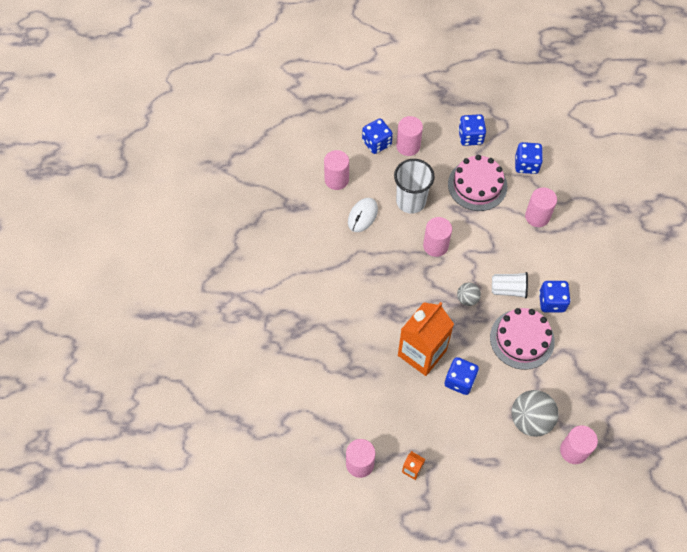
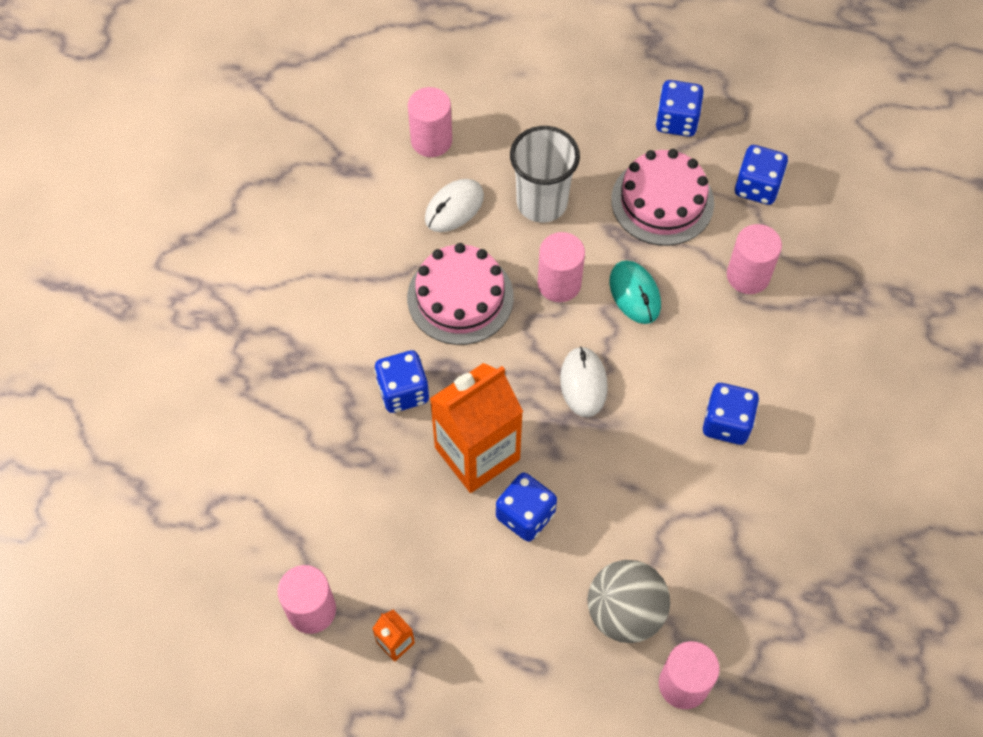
camera: 15 degrees right, 0 degrees up
blue dice [362,119,393,154] -> blue dice moved to [374,350,429,413]
pink cylinder [396,116,423,156] -> none
grey ball [457,282,481,306] -> white mouse [560,346,608,417]
pink cake [490,308,555,370] -> pink cake moved to [407,243,514,345]
white cup [492,272,528,299] -> none
none -> turquoise mouse [610,260,661,324]

